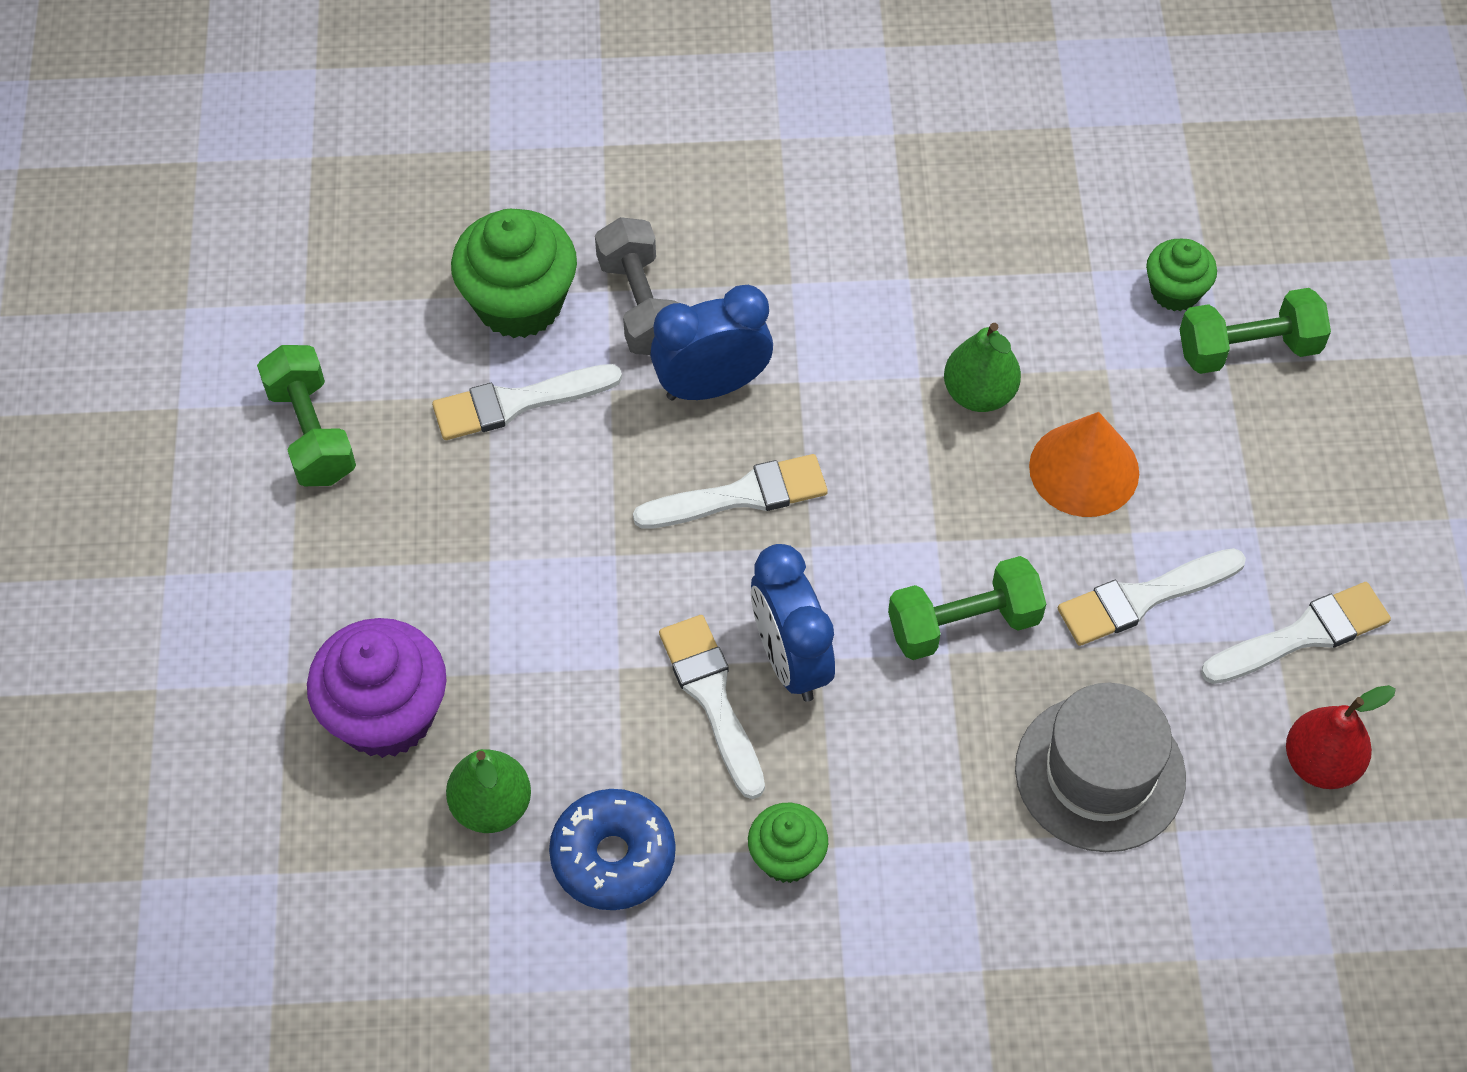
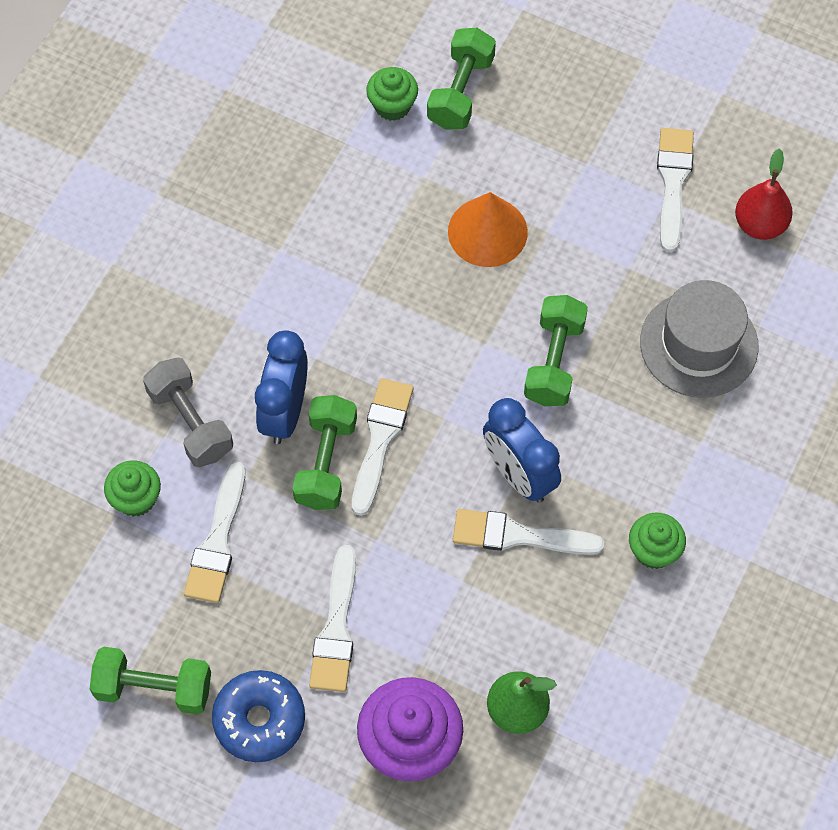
camera: 60 degrees left, 5 degrees up
green cupcake [451,209,577,338] -> green cupcake [104,460,161,517], size x0.57
blue donut [549,789,676,910] -> blue donut moved to [212,670,305,762]
grey dumbbell [595,217,679,355] -> grey dumbbell turned 45 degrees clockwise [143,357,233,467]
blue clock [751,544,835,702] -> blue clock turned 45 degrees clockwise [483,398,561,503]
green pear [944,323,1021,412] -> none
white brush [1058,548,1246,646] -> white brush moved to [309,545,356,692]
none -> green dumbbell [292,395,357,510]

